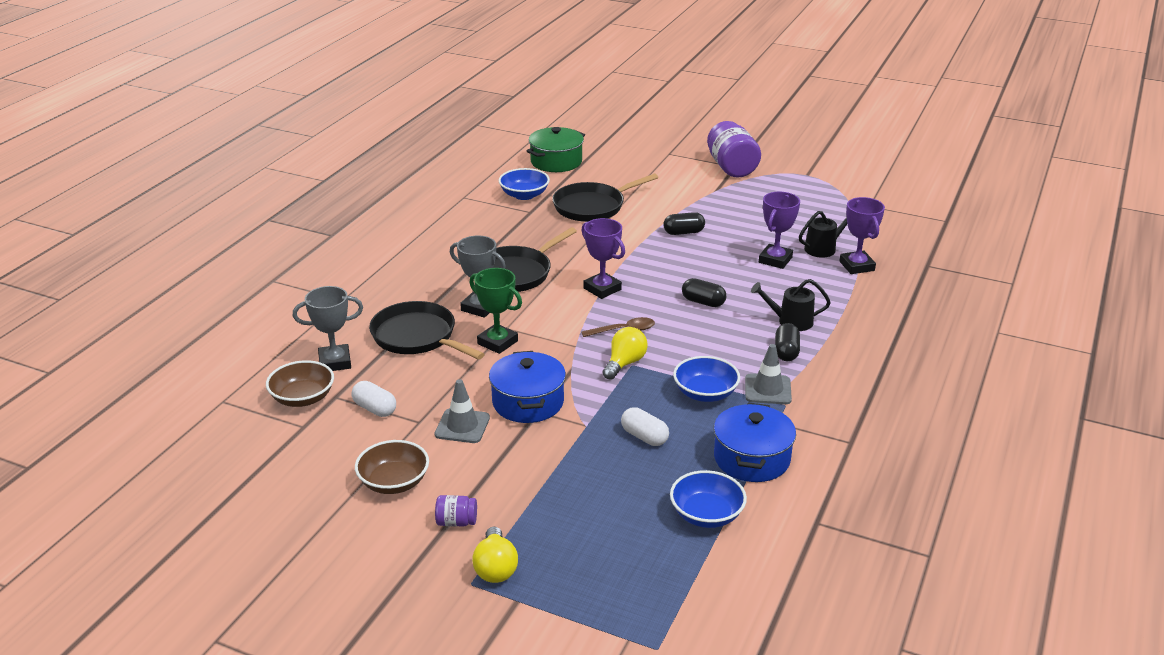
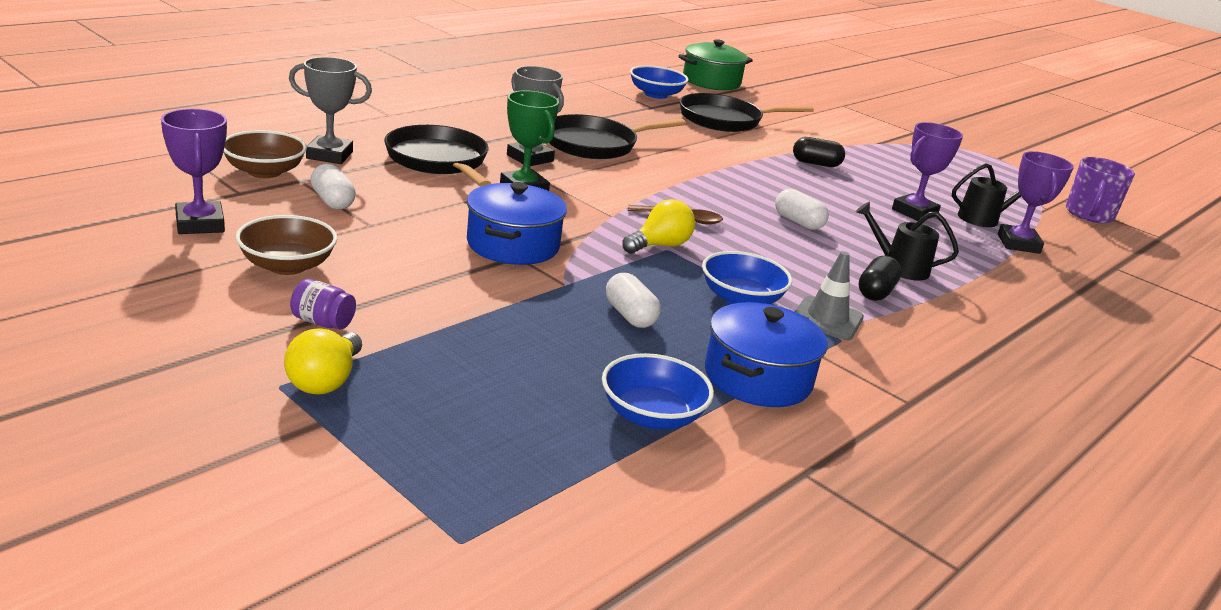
camera: 15 degrees right, 5 degrees down
grey traffic cone [435,379,490,443] -> none
purple trophy [581,218,625,299] -> purple trophy moved to [161,108,227,234]
black capsule [682,278,726,307] -> white capsule [775,189,829,230]
purple jar [707,121,761,177] -> none
none -> purple mug [1066,157,1135,224]

